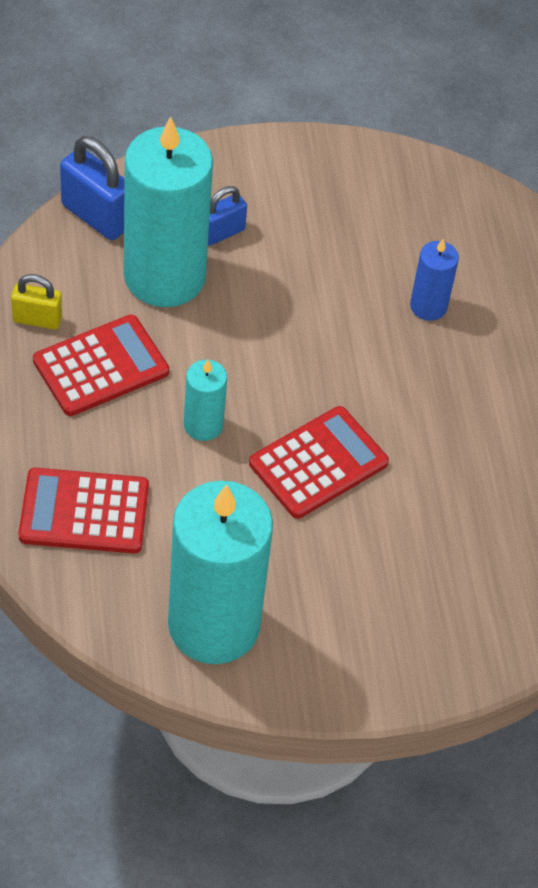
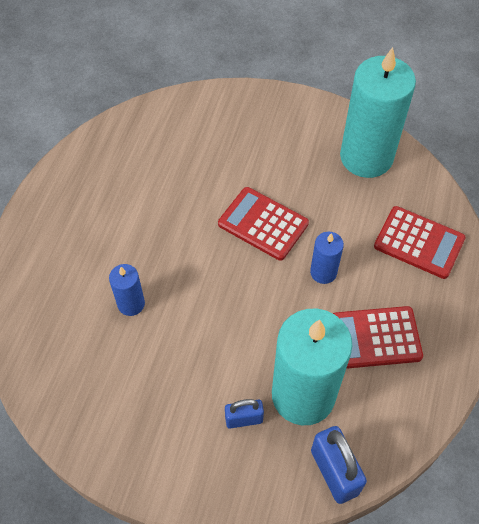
camera: 150 degrees left, 5 degrees up
yellow padlock [11,274,62,330] -> none
turquoise candle [184,360,227,441] -> blue candle [310,232,344,284]
red calculator [249,406,389,519] -> red calculator turned 45 degrees clockwise [218,187,309,261]

